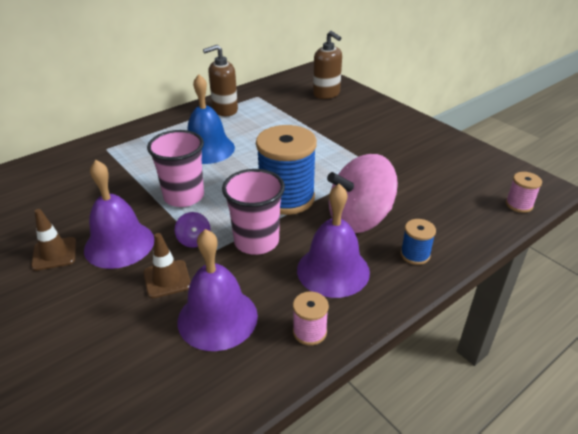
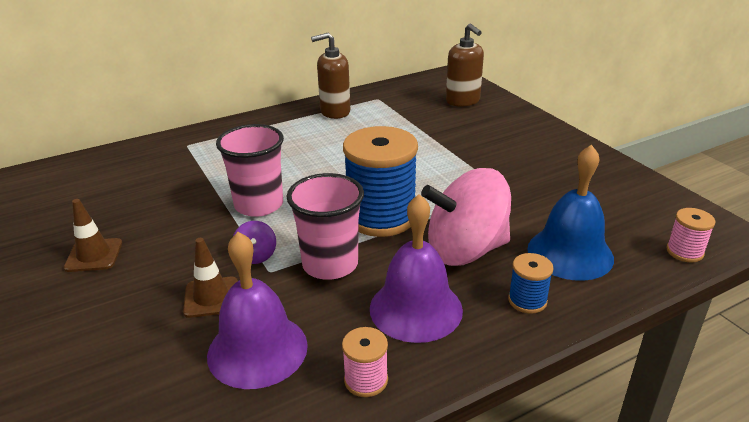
camera: 10 degrees right, 5 degrees down
purple bell [84,160,154,269] -> none
blue bell [187,74,235,164] -> blue bell moved to [527,144,614,281]

